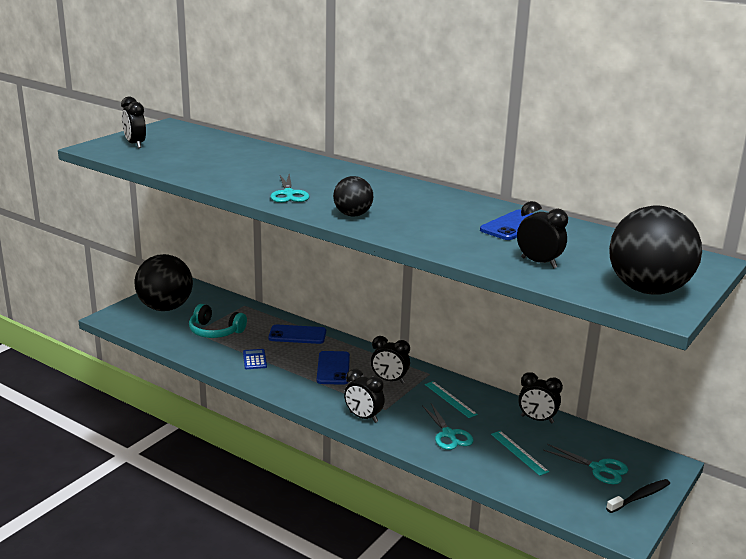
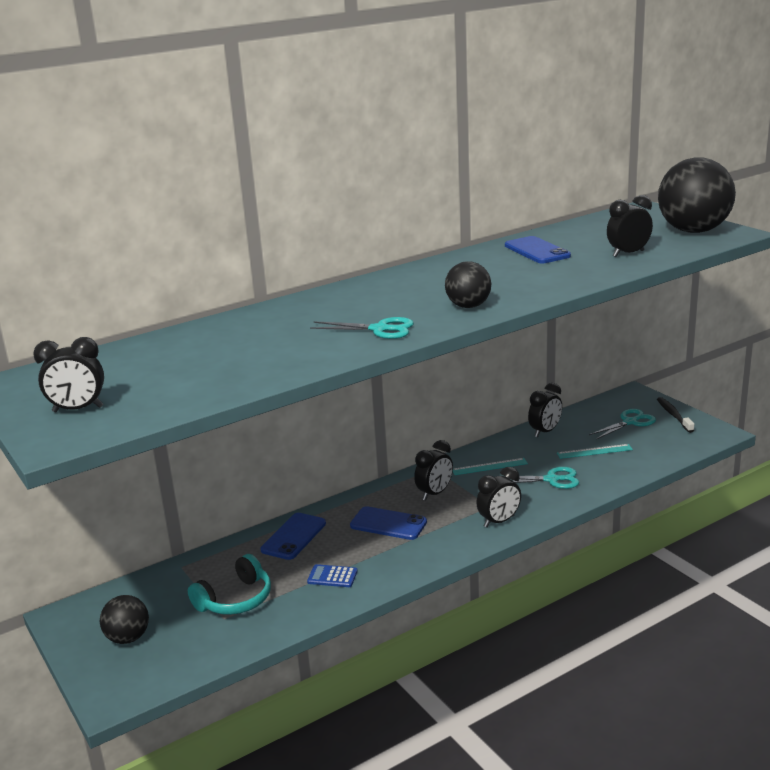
camera: 65 degrees left, 0 degrees up
black ball [134,254,193,311] -> black ball [100,595,149,644], size x0.54

